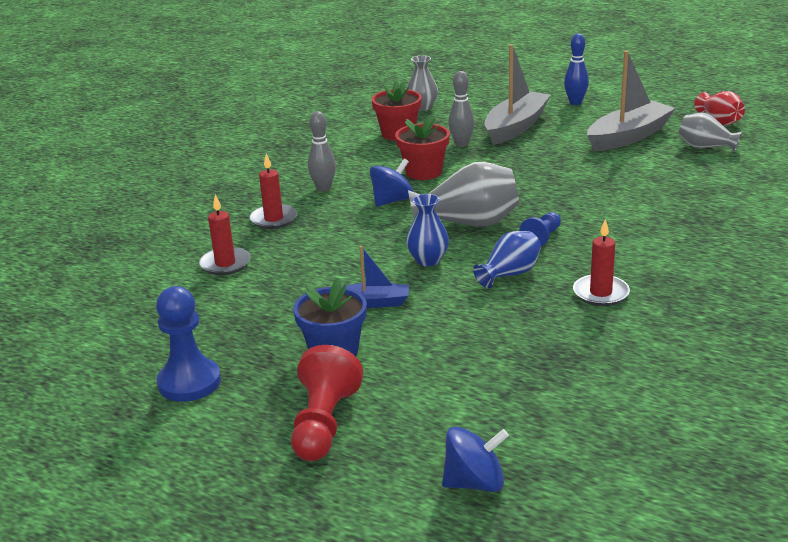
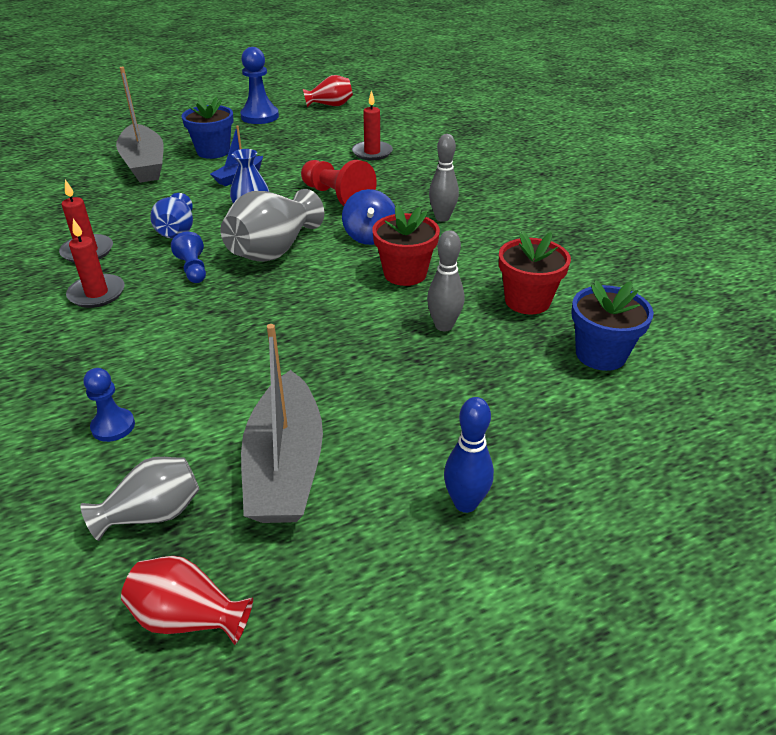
camera: 125 degrees right, 10 degrees up
red candle [249,153,297,229] -> red candle moved to [66,219,125,308]
red pawn [291,345,363,461] -> red pawn moved to [301,160,377,206]
grey vase [407,55,438,111] -> blue flower pot [571,280,654,371]
blue spinning top [442,426,509,492] -> none
grey boat [484,44,551,145] -> grey boat moved to [116,67,164,183]
none -> blue pawn [83,368,135,442]
none -> red vase [303,75,353,108]

